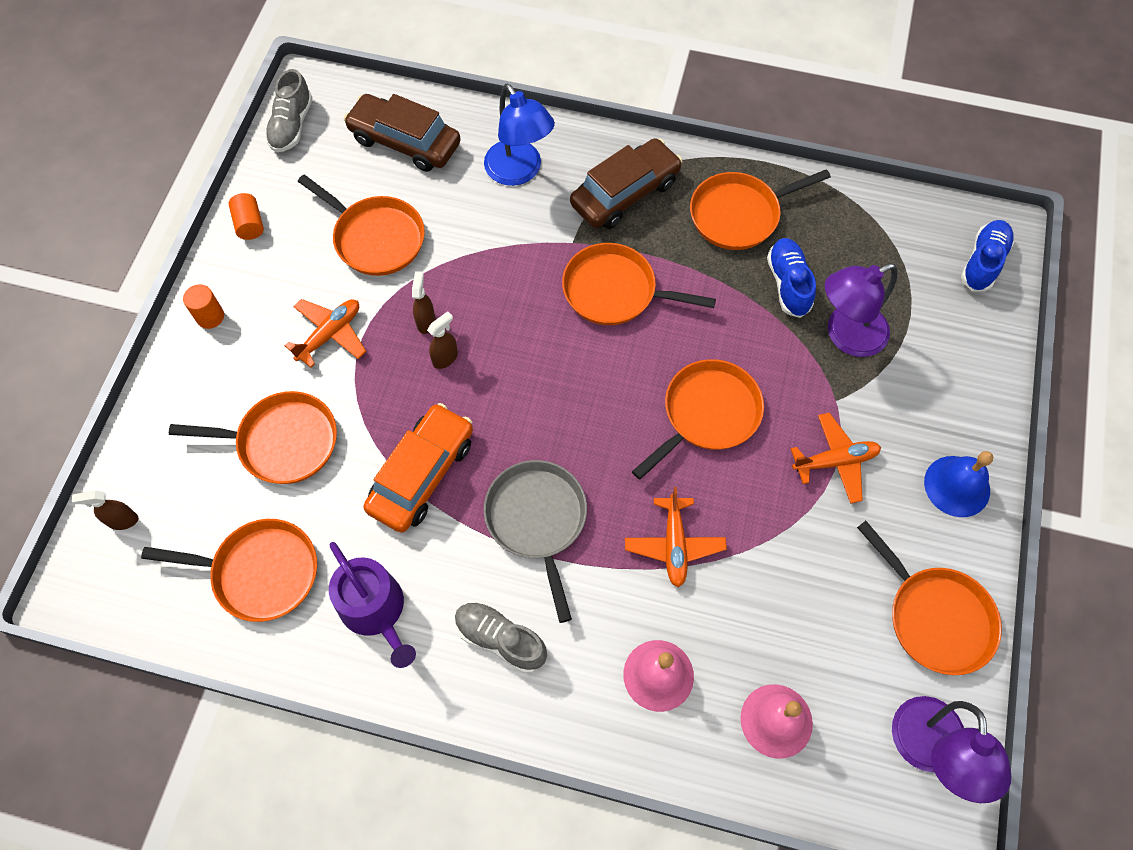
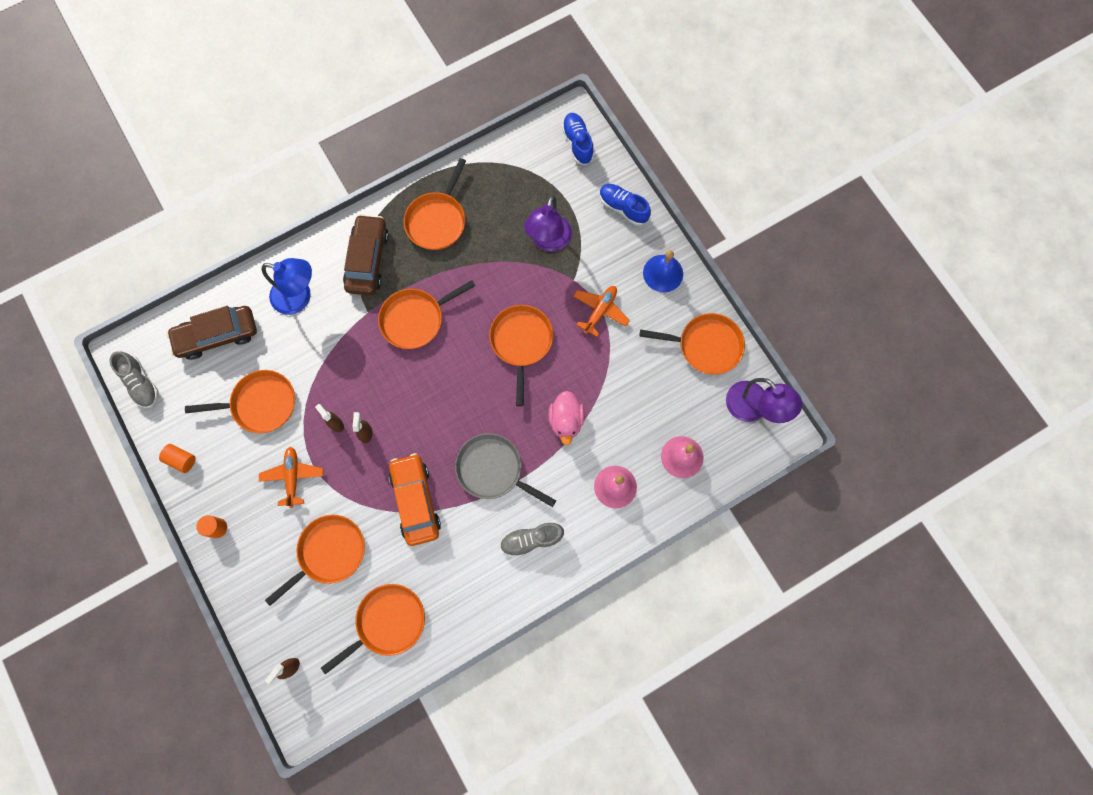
camera: 45 degrees left, 10 degrees up
purple watering can [329,542,416,668] -> none
orange plane [625,487,727,587] -> pink duck [549,391,585,445]
blue shoe [767,238,816,318] -> blue shoe moved to [599,184,651,226]

